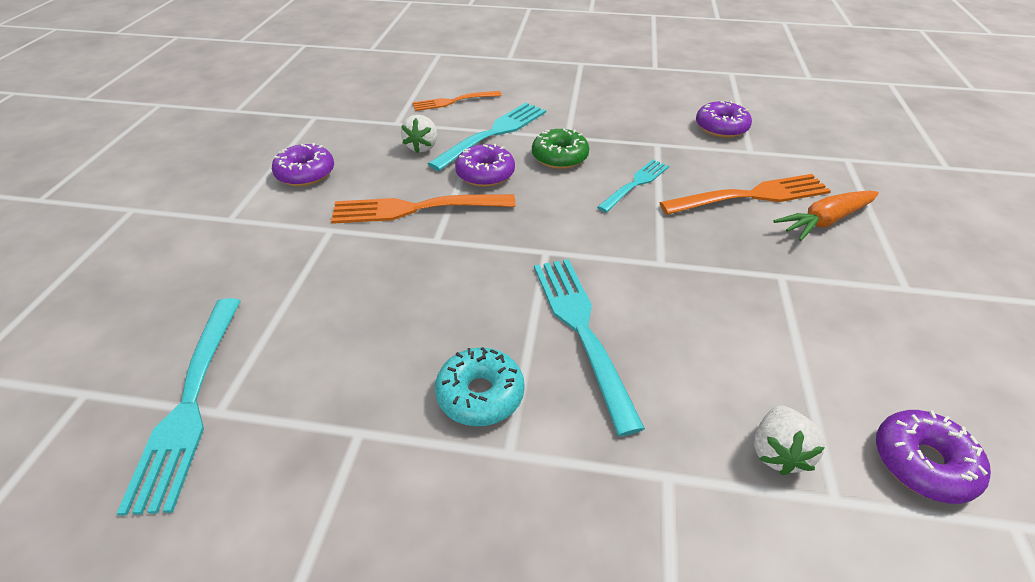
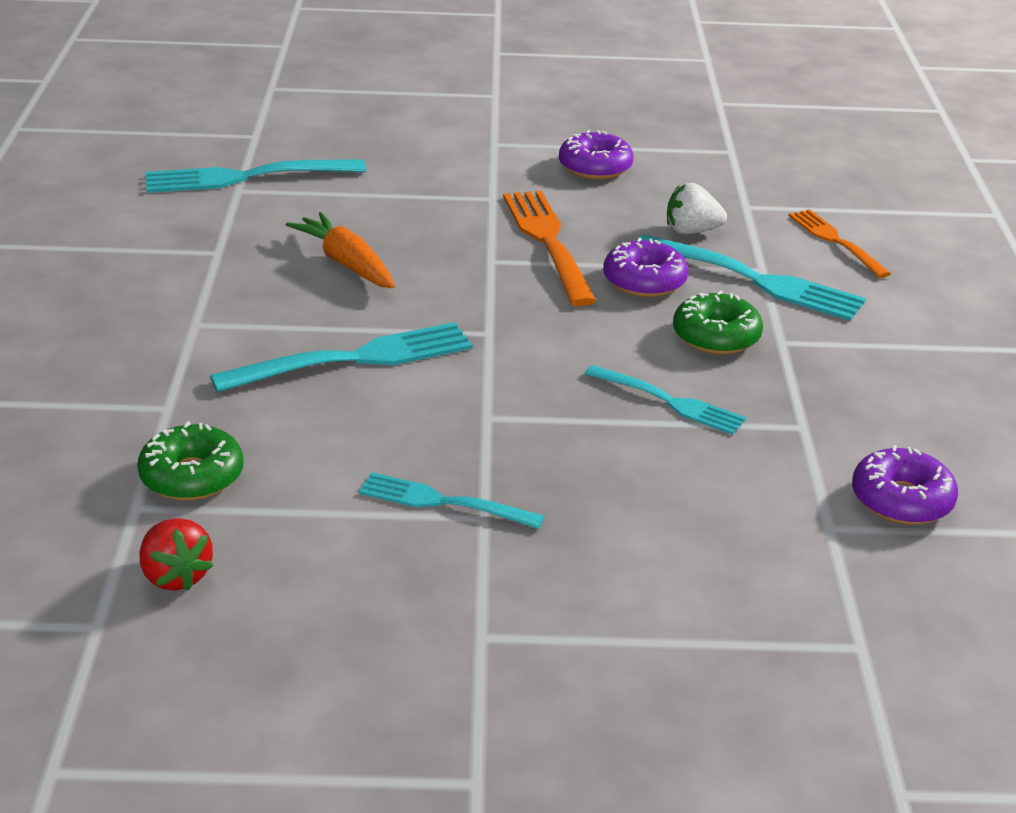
camera: 80 degrees right, 10 degrees down
turquoise donut [435,347,525,426] -> none
orange fork [659,174,831,215] -> none
white strawberry [754,406,825,475] -> green donut [137,421,243,501]
orange carrot [774,190,879,241] -> orange carrot moved to [286,212,395,288]
purple donut [876,410,991,504] -> red strawberry [139,518,213,591]
none -> turquoise fork [359,472,544,529]

